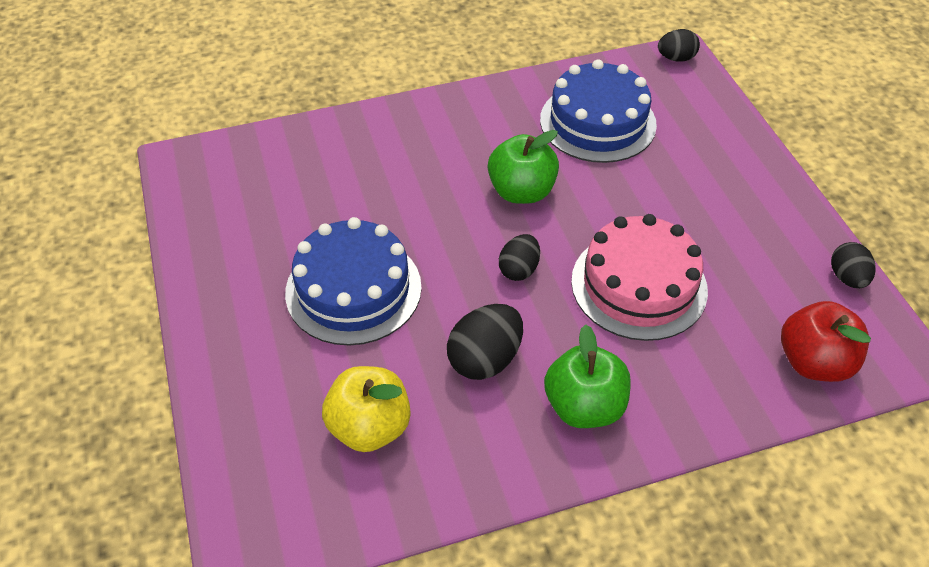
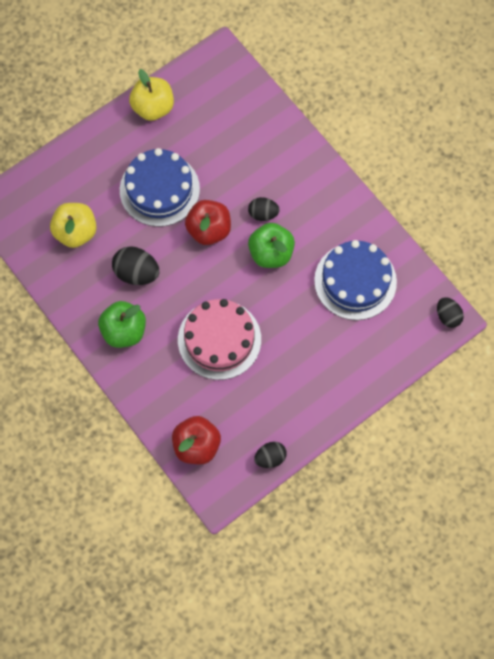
camera: 70 degrees right, 20 degrees up
black egg [499,234,540,281] -> black egg moved to [248,197,280,221]
none -> yellow apple [129,69,174,121]
none -> red apple [185,200,231,245]

